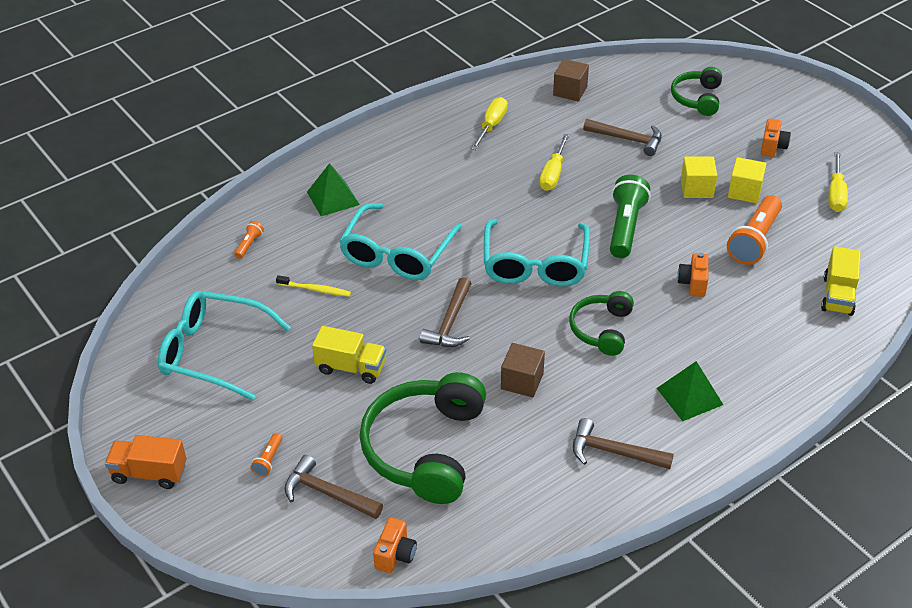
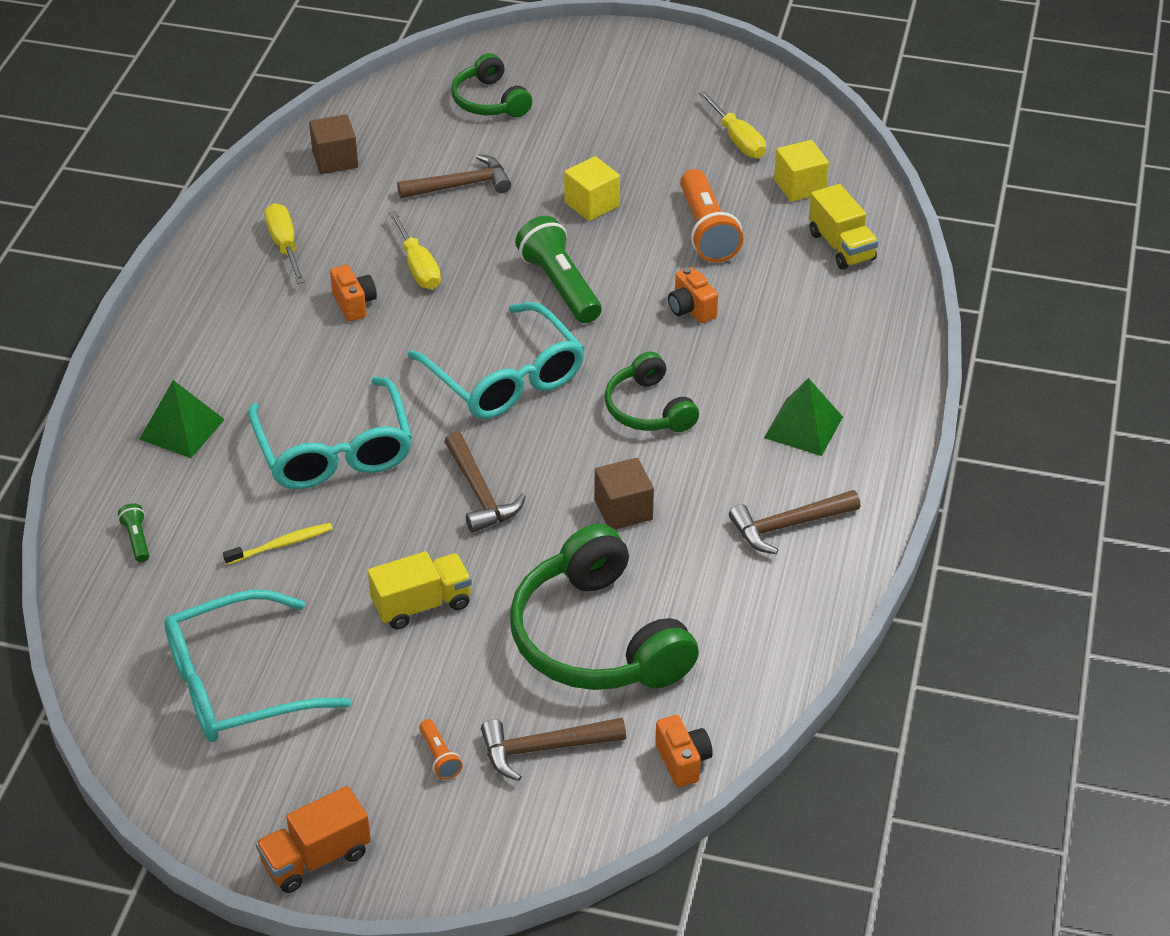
camera: 40 degrees left, 0 degrees up
orange flashlight [234,221,264,259] -> green flashlight [118,503,149,563]
yellow cube [728,157,766,203] -> yellow cube moved to [774,140,829,202]
orange camera [761,119,791,157] -> orange camera moved to [330,265,377,322]

